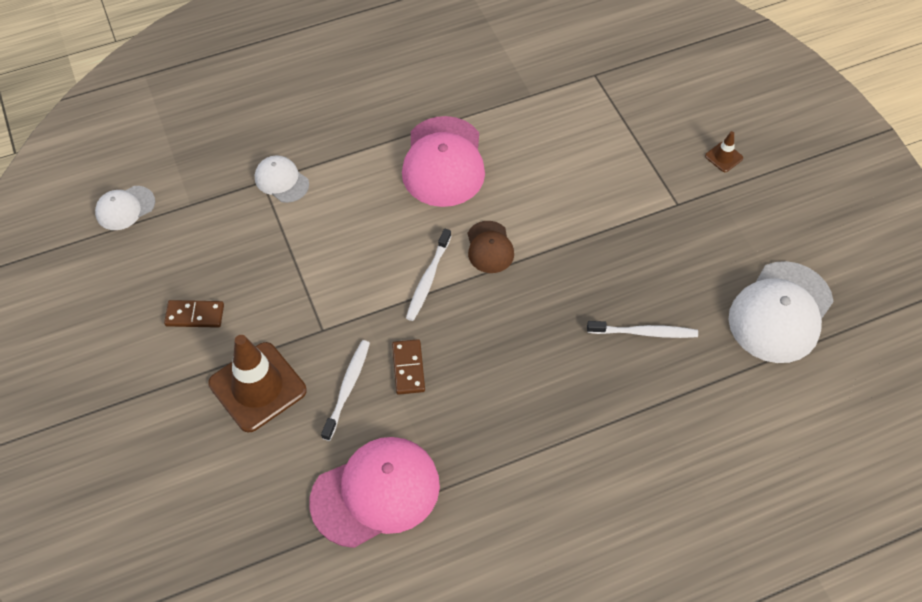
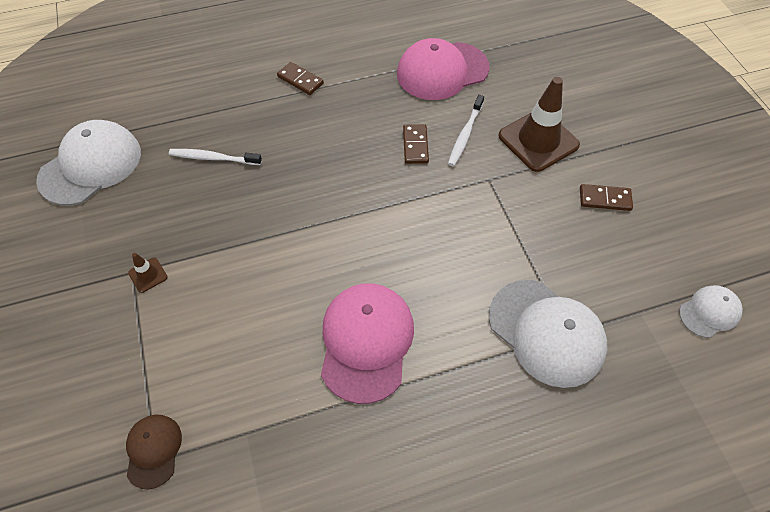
camera: 175 degrees left, 0 degrees up
white cap [255,156,309,203] -> white cap [489,280,607,388], size x1.89
white toothbrush [406,229,451,321] -> none
brown cap [468,221,514,273] -> brown cap moved to [126,414,182,489]
brown traffic cone [705,131,743,172] -> brown traffic cone moved to [128,253,168,293]
none -> brown domino [277,62,324,95]

